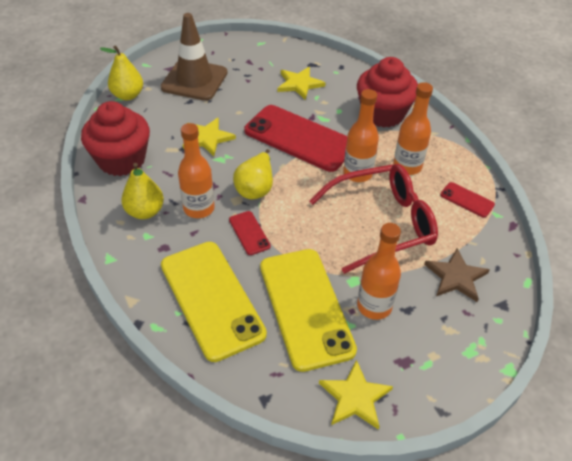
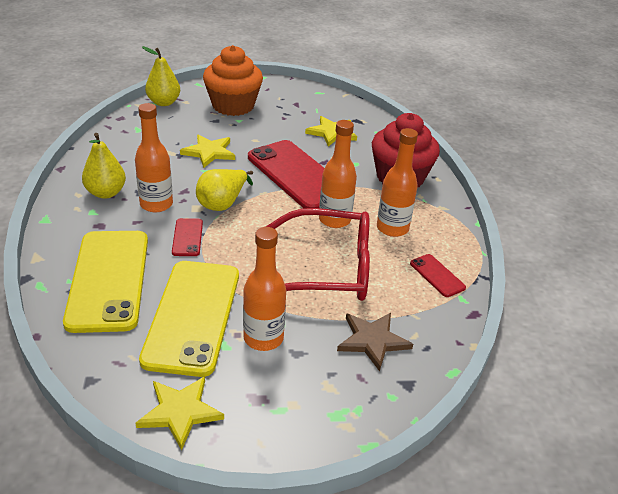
camera: 20 degrees right, 10 degrees down
red cupcake [81,101,150,176] -> none
brown traffic cone [161,13,227,101] -> orange cupcake [203,45,263,116]

